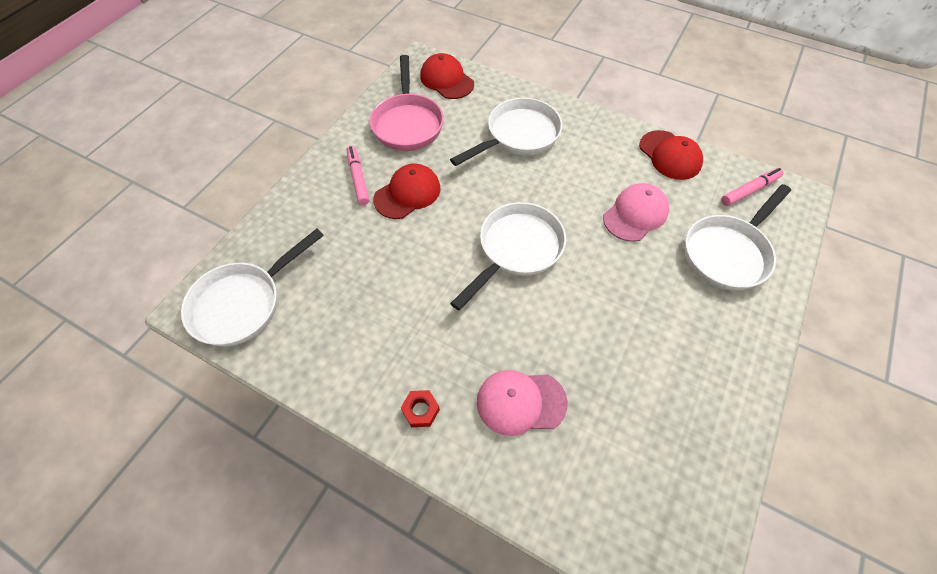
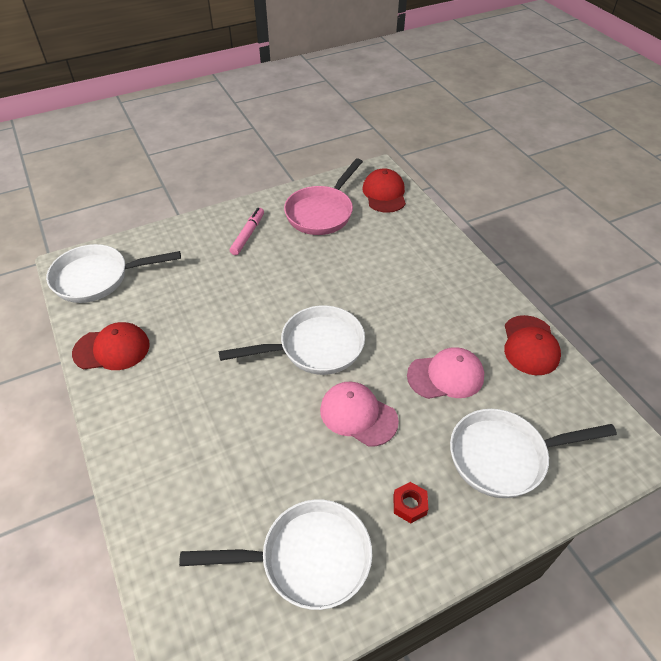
camera: 35 degrees right, 10 degrees down
red cap [373,163,440,219] -> red cap moved to [72,322,150,370]
red nut [401,390,440,427] -> red nut moved to [393,482,428,523]
white pan [450,98,562,166] -> white pan moved to [179,499,372,610]
pink cap [477,370,567,436] -> pink cap moved to [320,382,399,447]
pink marker [722,168,783,206] -> none

